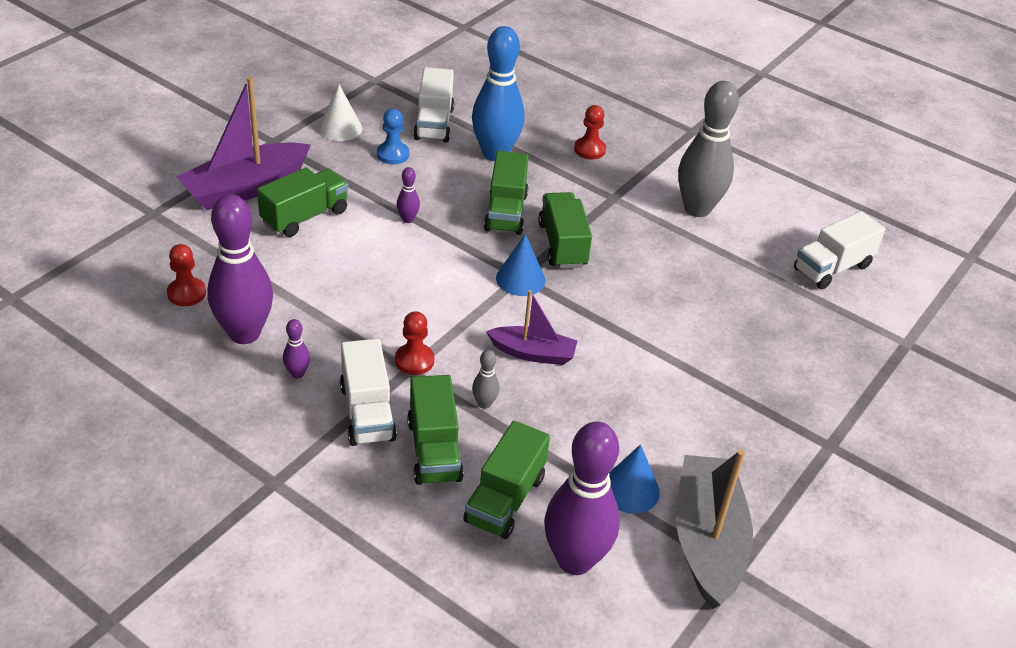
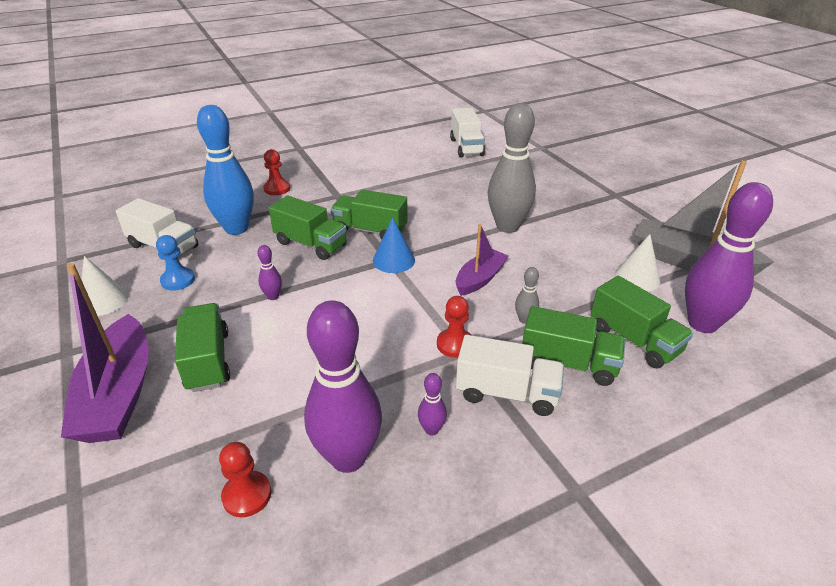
camera: 60 degrees left, 5 degrees down
blue cone [609,444,660,514] -> white cone [615,234,660,292]
grey bowling pin [678,81,739,217] -> grey bowling pin moved to [488,103,536,233]

